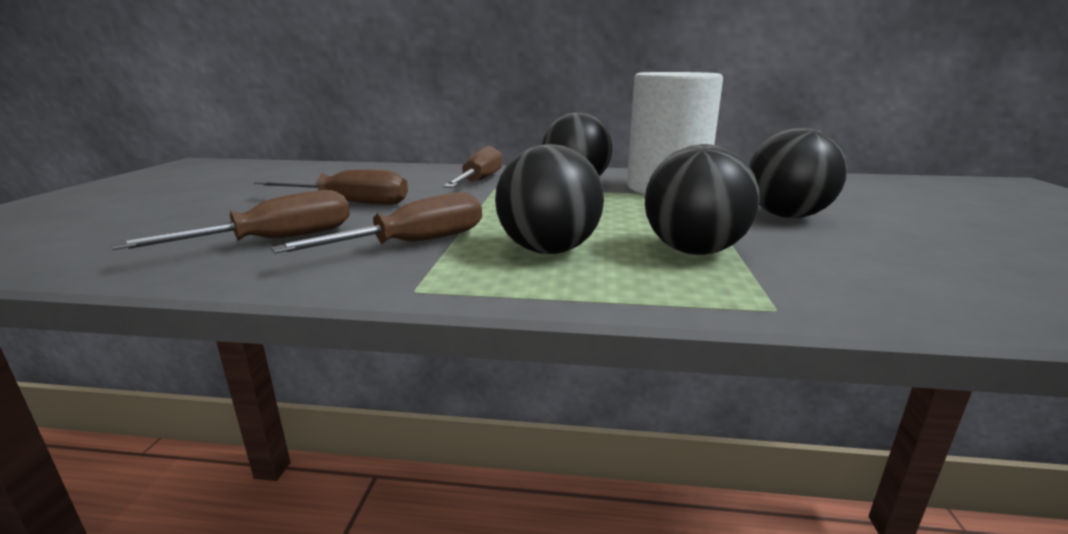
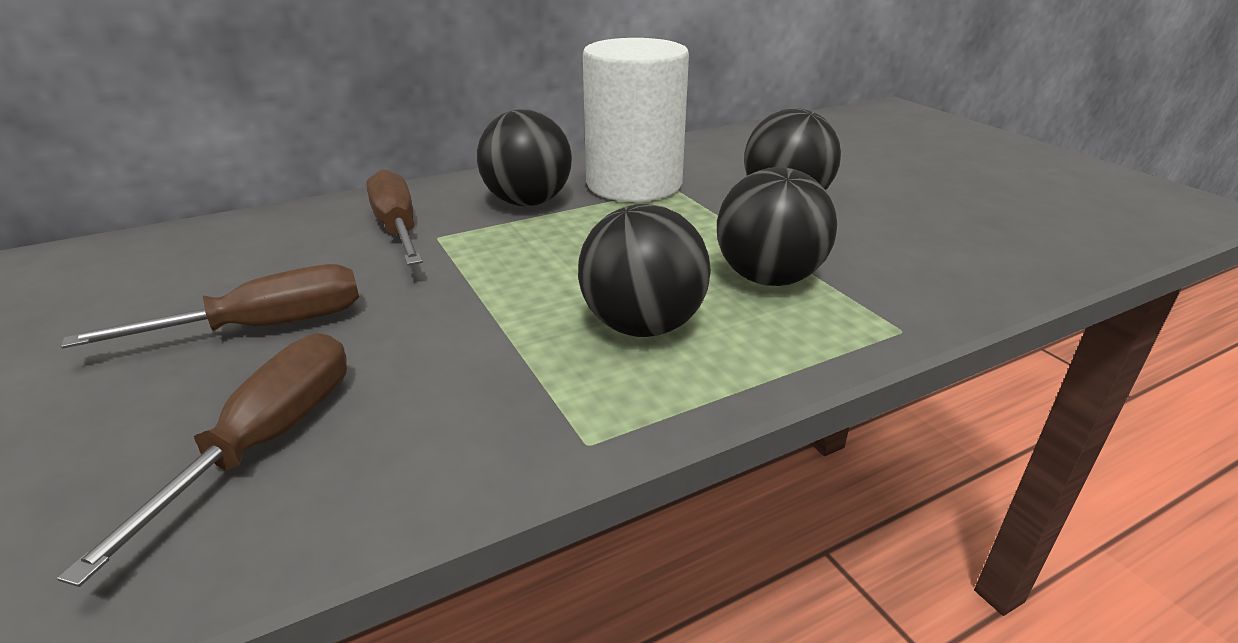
camera: 35 degrees left, 10 degrees up
brown screwdriver [271,192,482,254] -> none

